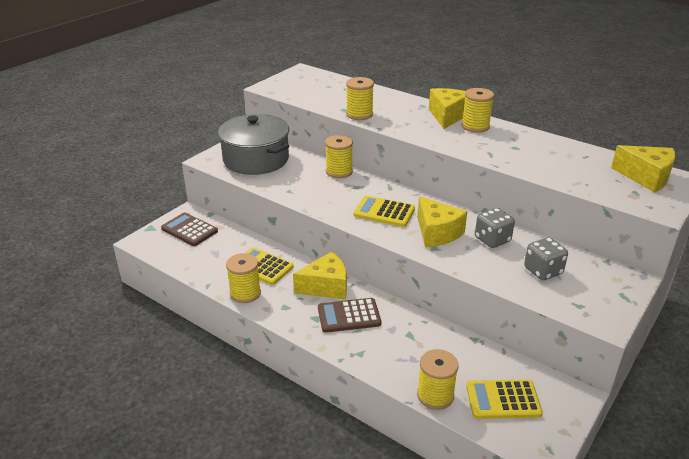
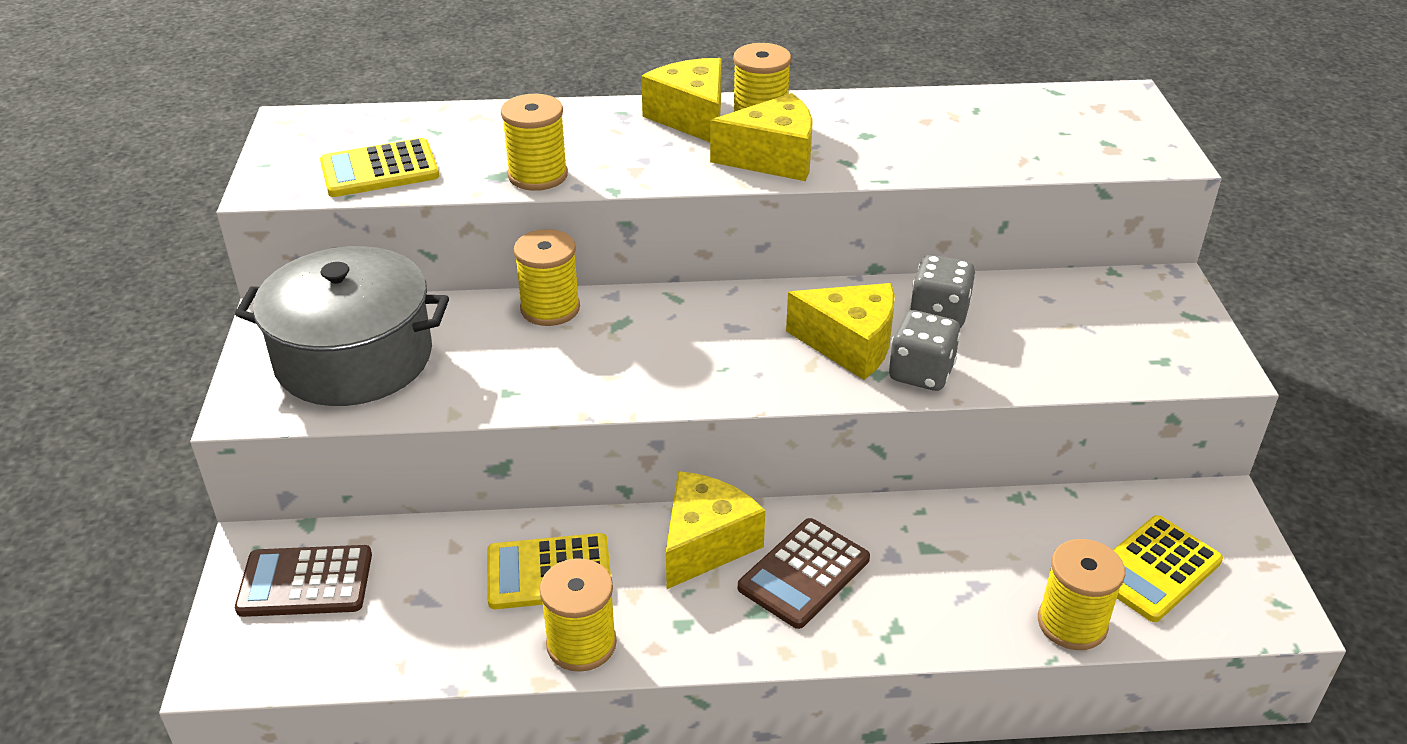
camera: 40 degrees left, 5 degrees up
yellow calculator [354,196,415,227] -> yellow calculator moved to [320,138,439,197]
grey dice [524,237,568,280] -> grey dice moved to [889,310,961,391]
yellow cheese [611,145,675,192] -> yellow cheese moved to [710,93,813,181]

